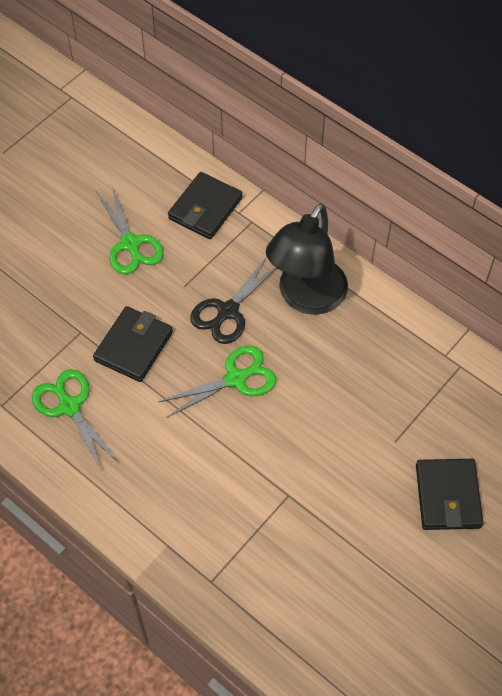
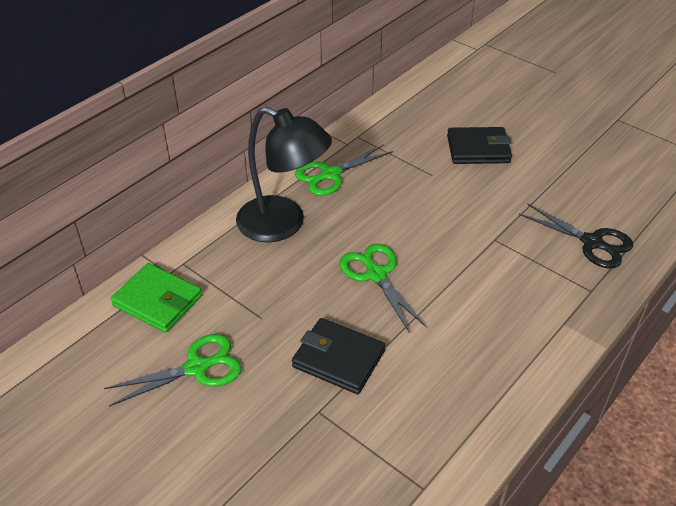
camera: 90 degrees left, 15 degrees down
green scissors [32,369,120,471] -> green scissors moved to [295,144,393,196]
black wallet [168,172,242,239] -> green wallet [111,263,202,333]
black scissors [190,256,276,344] -> black scissors moved to [519,203,633,269]

